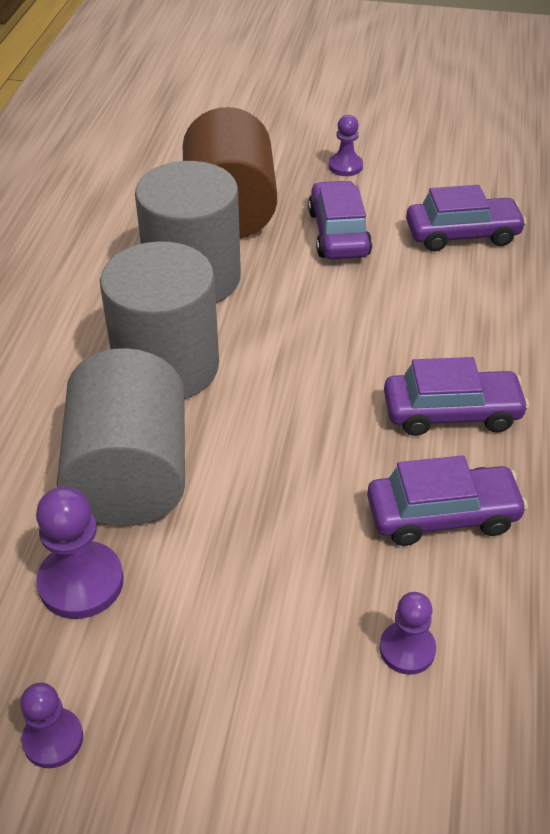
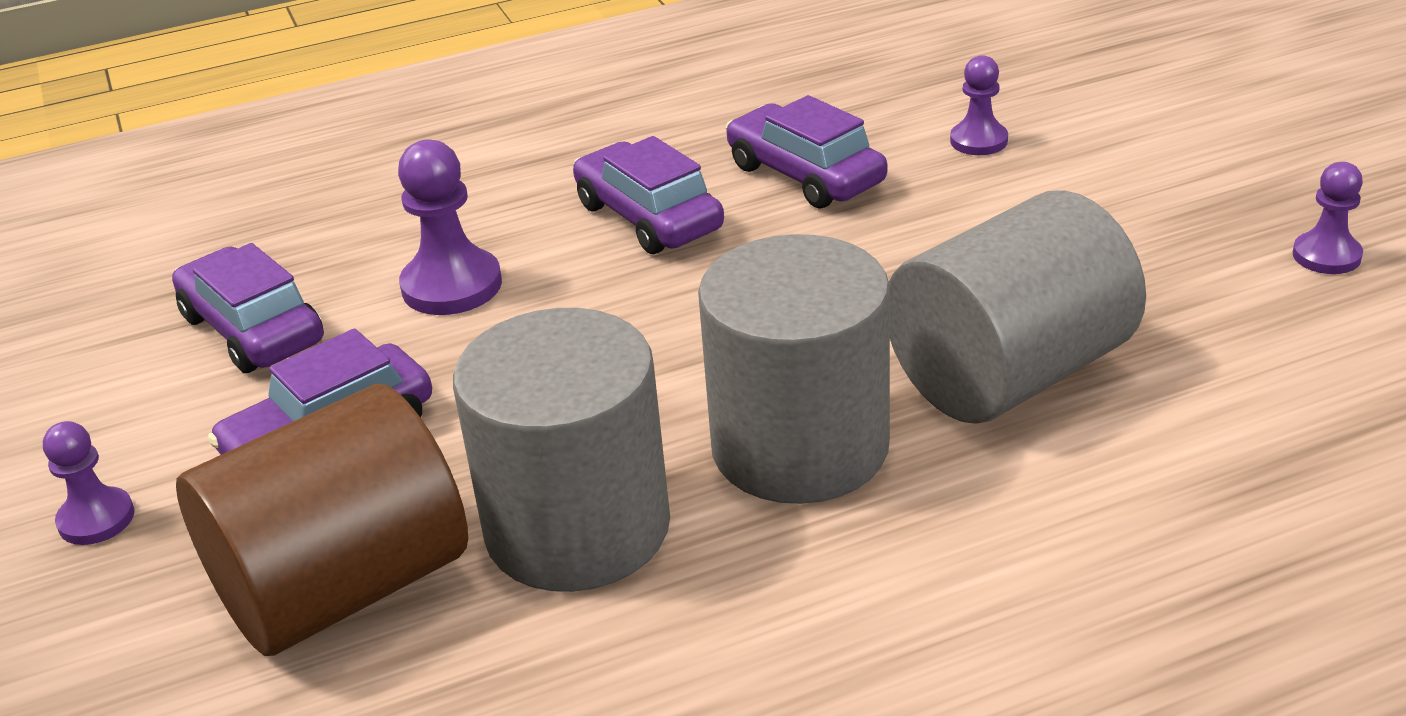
camera: 120 degrees left, 10 degrees down
purple pawn [36,487,124,619] -> purple pawn moved to [398,139,502,315]

